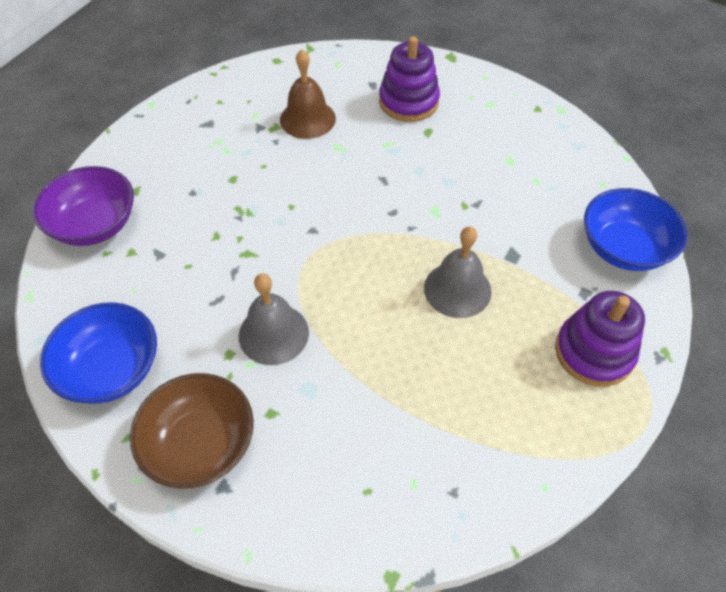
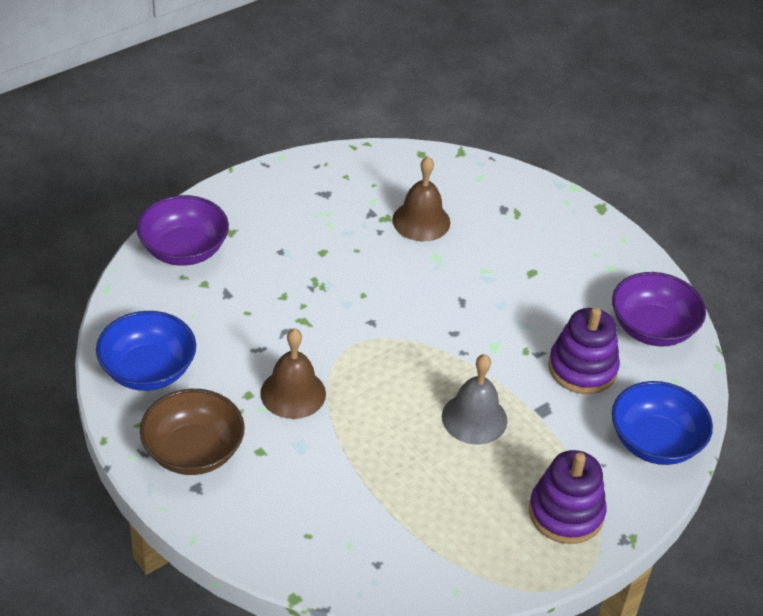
camera: 20 degrees right, 10 degrees down
grey bell [239,274,309,365] -> brown bell [260,328,326,419]
purple stacking toy [379,36,440,122] -> purple stacking toy moved to [548,307,620,394]
none -> purple bowl [612,272,706,347]

